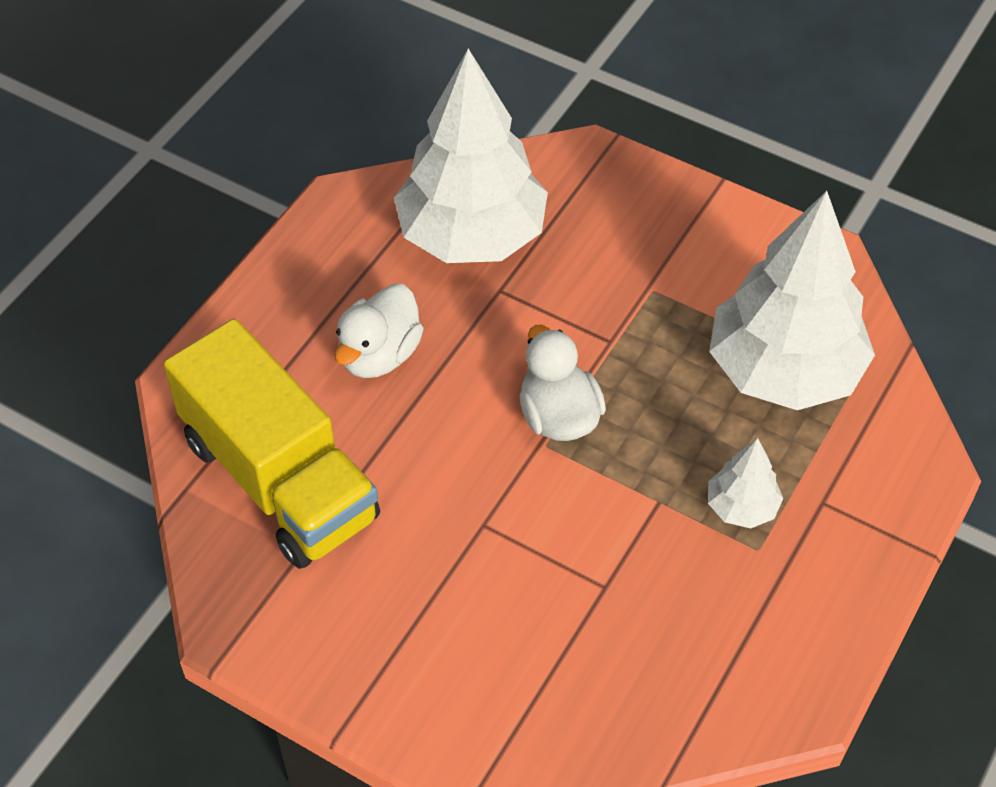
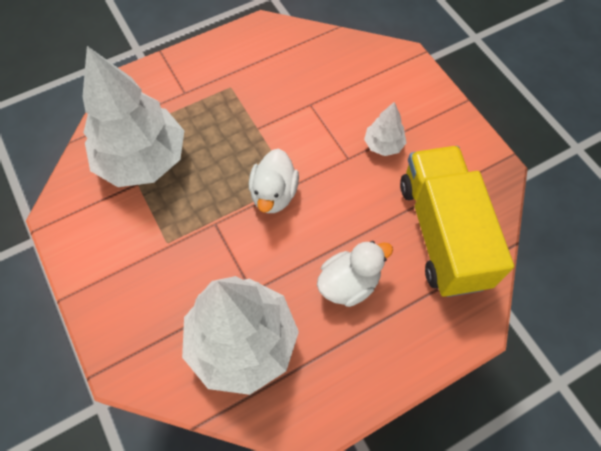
camera: 150 degrees left, 10 degrees up
white tree [708,438,783,528] -> white tree moved to [364,102,407,156]

